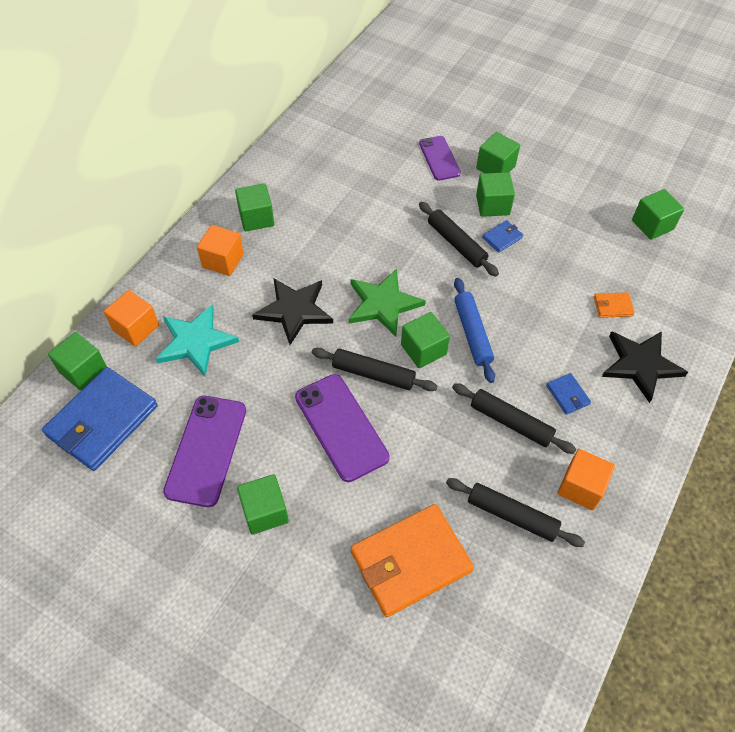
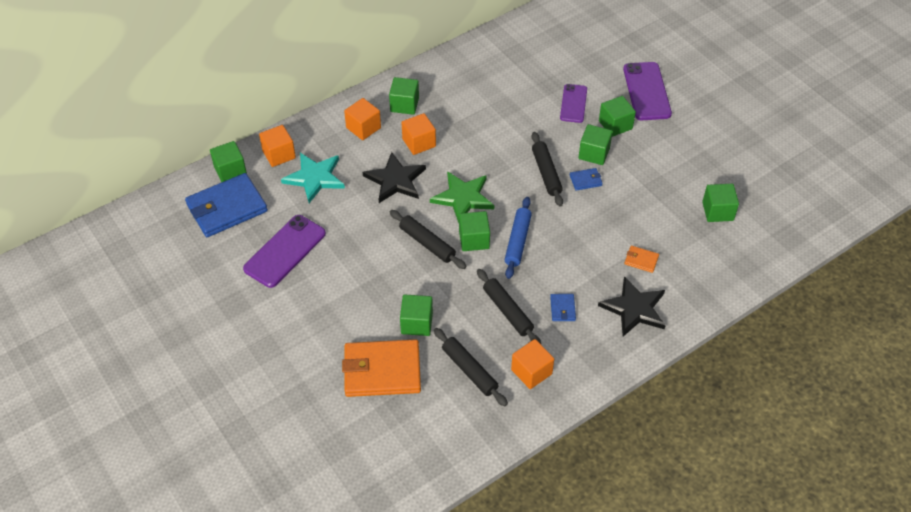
camera: 25 degrees right, 5 degrees down
green cube [237,474,289,535] -> green cube moved to [400,295,433,336]
purple phone [295,374,390,482] -> purple phone moved to [623,62,672,120]
none -> orange cube [401,113,436,155]

